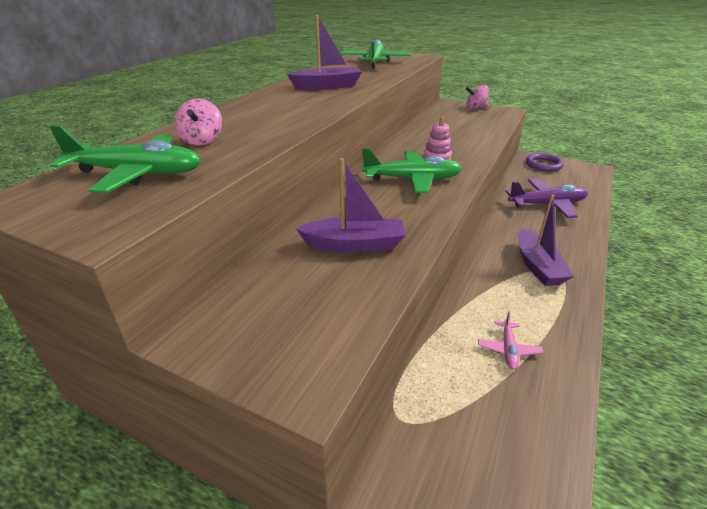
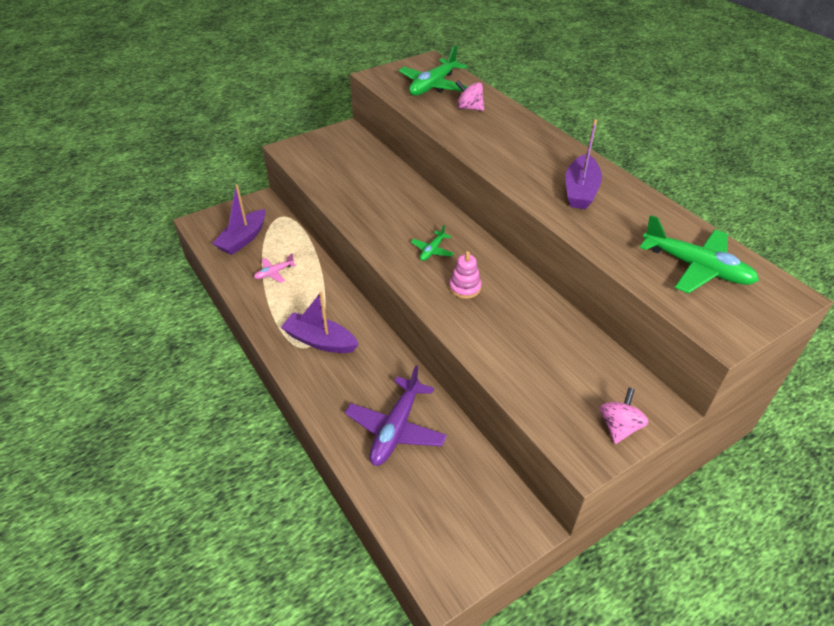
camera: 120 degrees right, 10 degrees up
purple boat [296,158,406,253] -> purple boat moved to [212,184,265,255]
green plane [362,148,462,193] -> green plane [411,225,454,261], size x0.50
pink plane [478,311,543,370] -> pink plane turned 75 degrees counterclockwise [254,253,296,283]
purple ring [526,153,564,172] -> none

